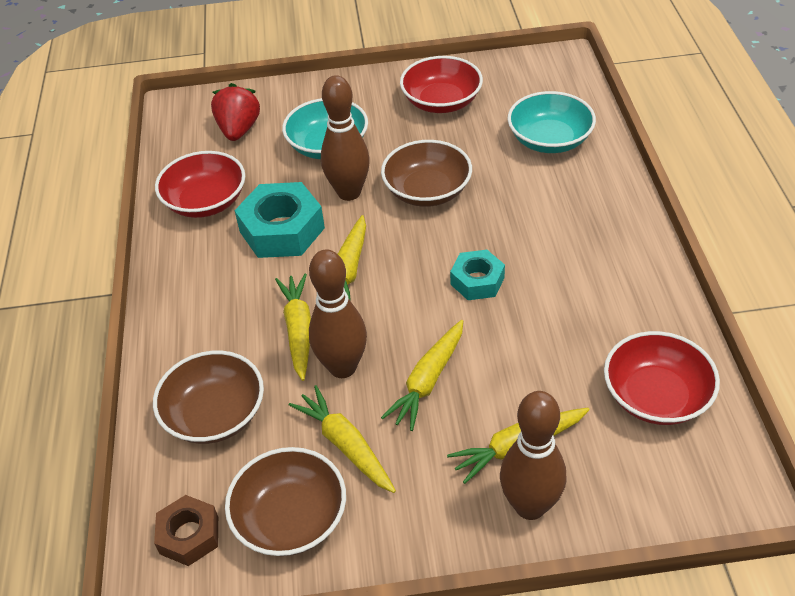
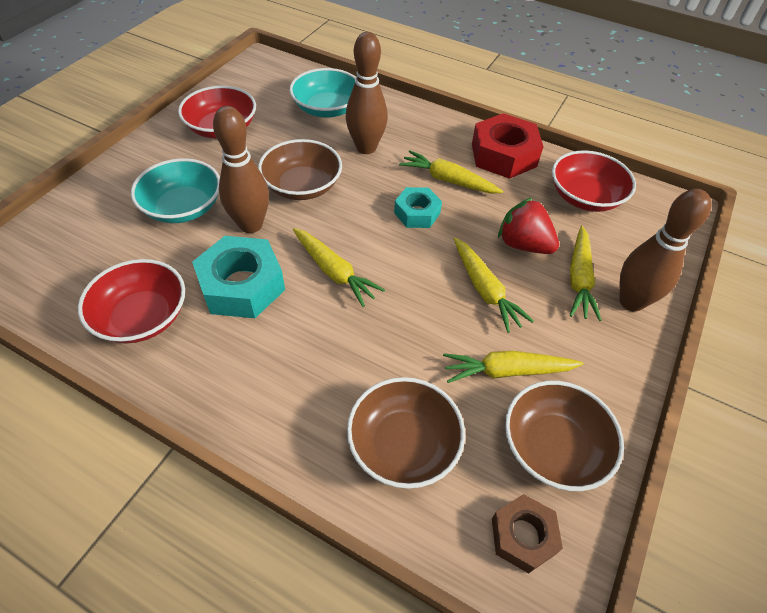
camera: 60 degrees left, 5 degrees up
red strawberry [211,83,260,141] -> red strawberry moved to [498,197,559,254]
yellow carrot [275,273,311,381] -> yellow carrot moved to [399,150,503,193]
brown bowling pin [309,249,367,378] -> brown bowling pin moved to [346,32,388,154]
none -> red nut [472,113,544,179]

